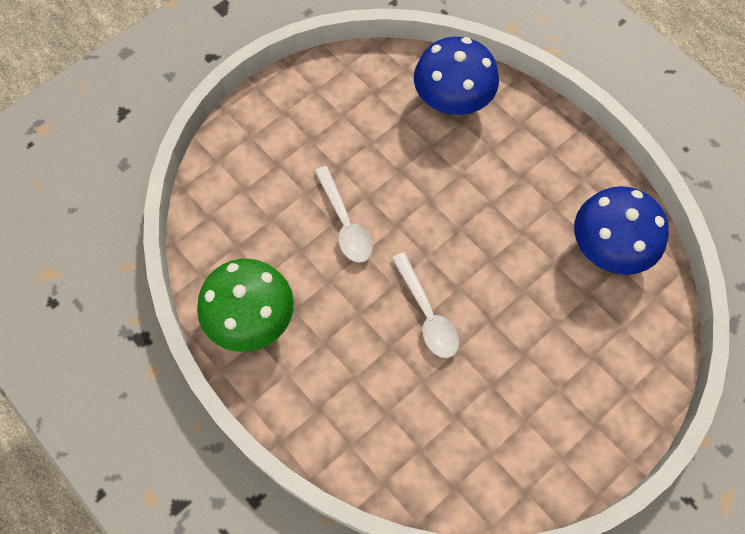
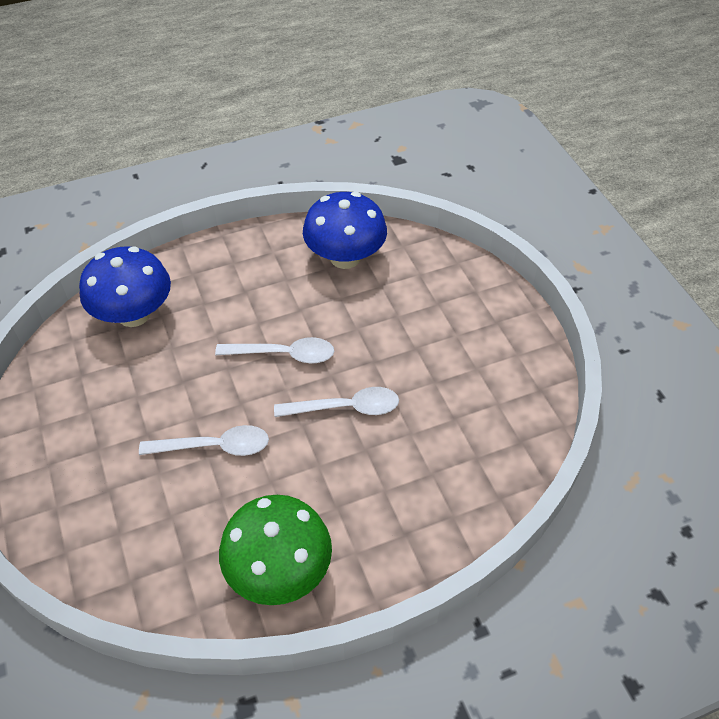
camera: 70 degrees left, 15 degrees down
none -> white spoon [215,337,334,364]

